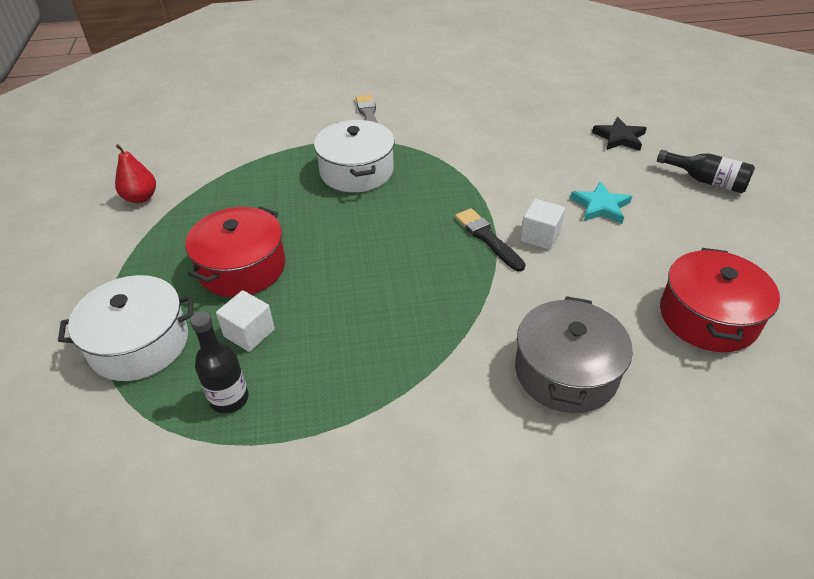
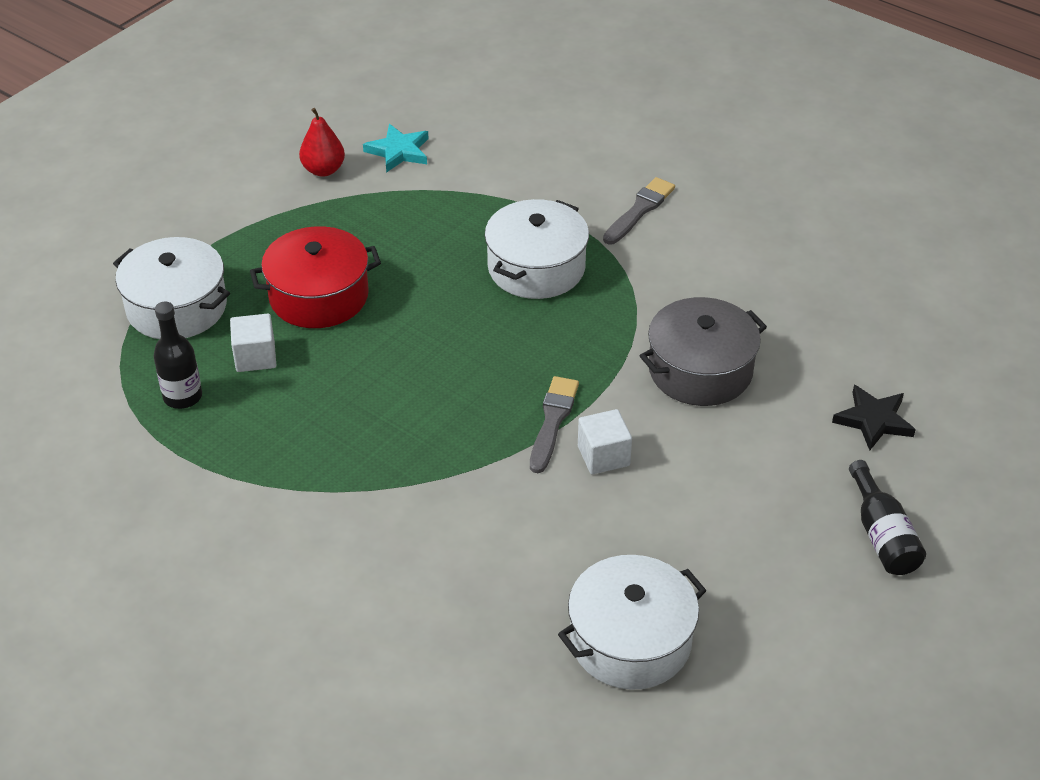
camera: 45 degrees right, 0 degrees up
black brush [455,208,526,272] -> grey brush [530,376,579,473]
grey pot [515,296,633,413] -> grey pot moved to [640,297,767,406]
turquoise star [570,181,632,224] -> turquoise star moved to [363,124,429,173]
red pot [660,248,780,352] -> white pot [558,555,707,690]

